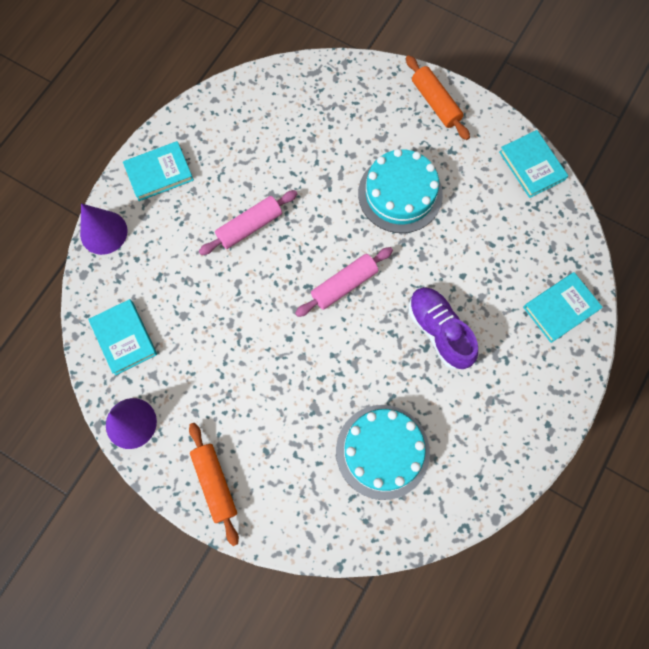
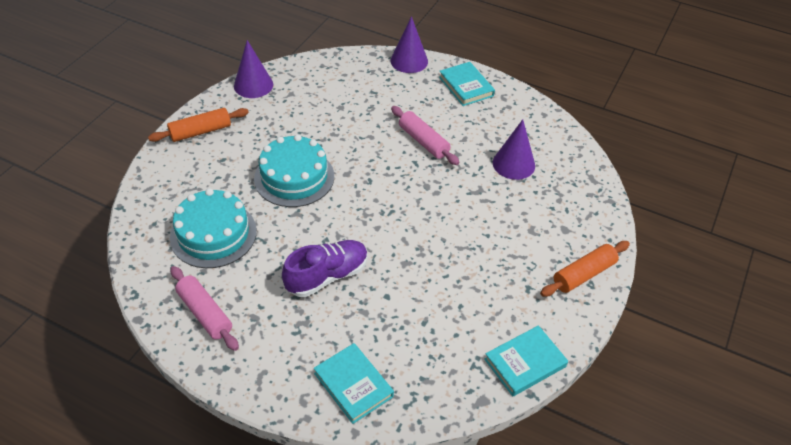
camera: 85 degrees right, 25 degrees down
turquoise book [88,299,157,375] -> none
pink rolling pin [295,247,393,317] -> pink rolling pin moved to [170,266,239,351]
turquoise cake [358,149,443,233] -> turquoise cake moved to [254,134,334,207]
none -> purple cone [493,119,535,180]

